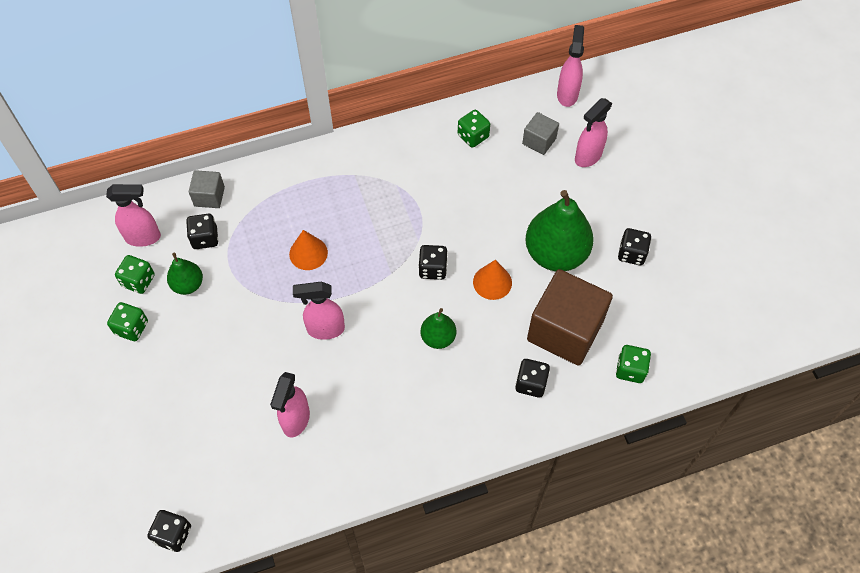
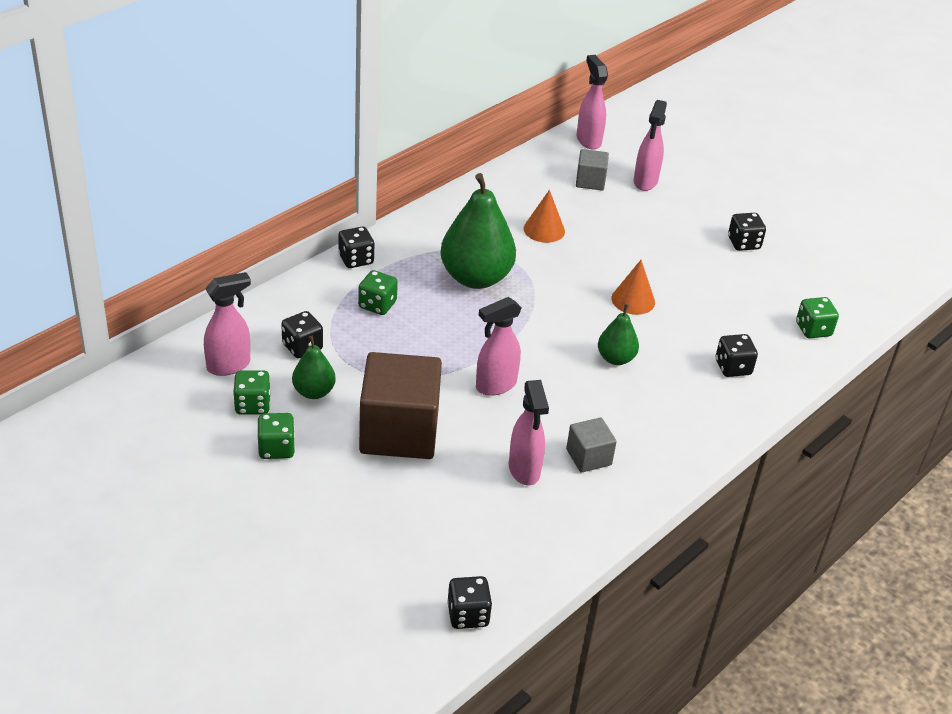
camera: 30 degrees left, 20 degrees down
grey cube [189,170,225,208] -> grey cube moved to [566,417,617,473]
orange cone [289,230,328,270] -> orange cone moved to [524,190,565,243]
black dice [418,245,448,280] -> black dice moved to [338,227,375,268]
green dice [458,110,490,148] -> green dice moved to [358,270,398,315]
green pear [525,190,594,271] -> green pear moved to [440,173,516,289]
brown cube [527,269,613,366] -> brown cube moved to [359,352,442,459]

